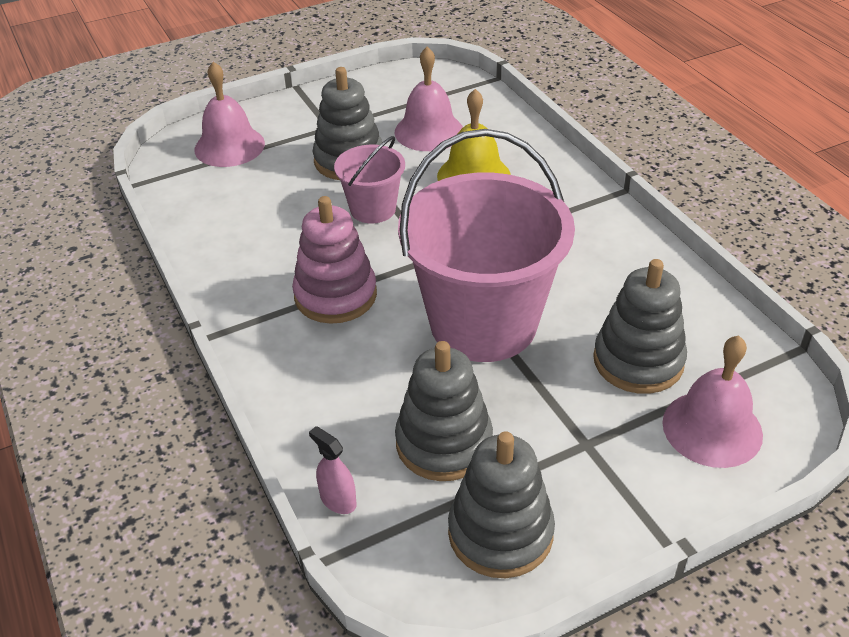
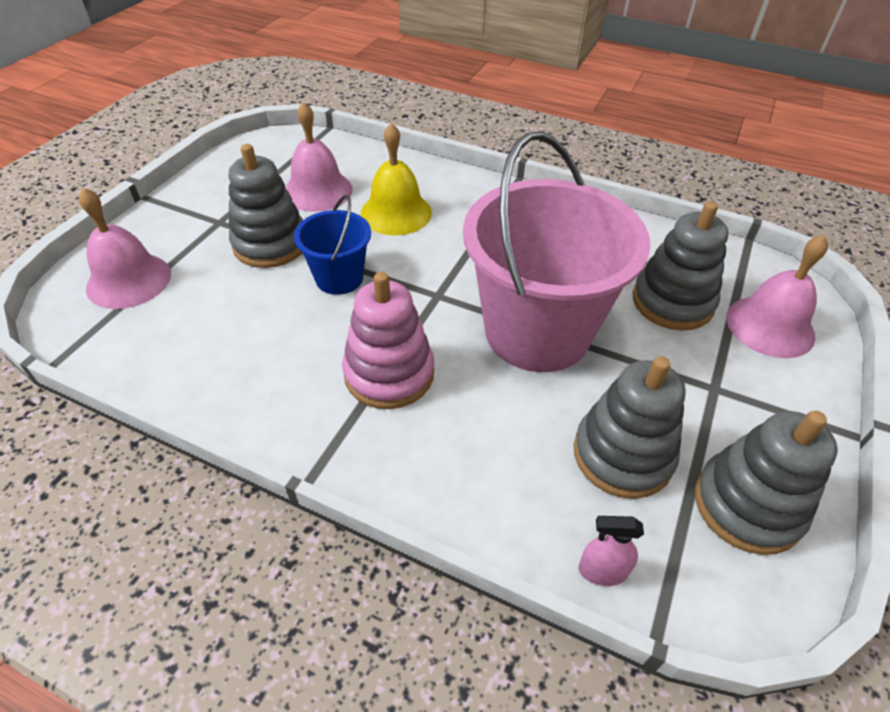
camera: 40 degrees left, 5 degrees up
pink bucket [334,136,405,224] -> blue bucket [294,195,371,295]

